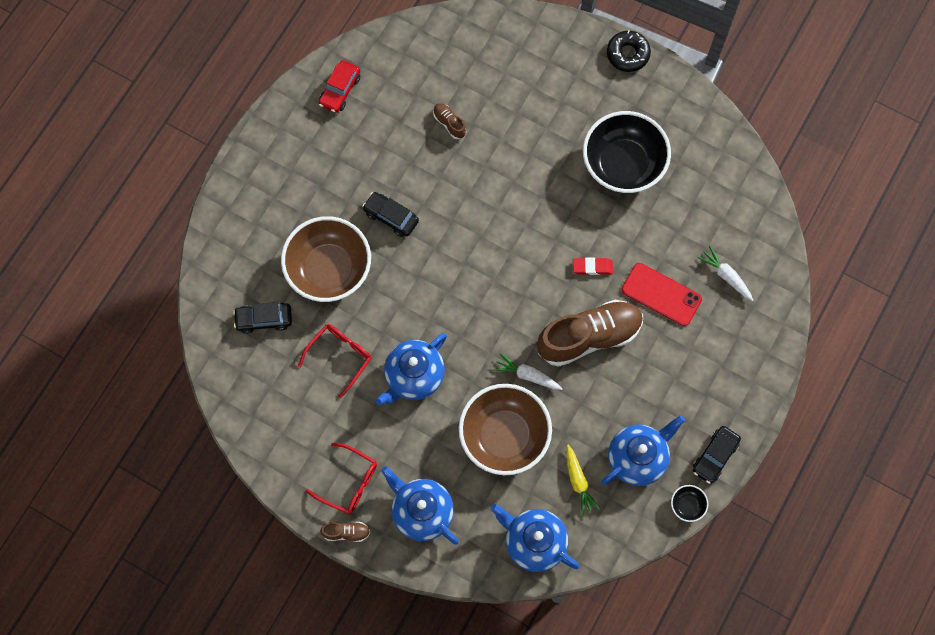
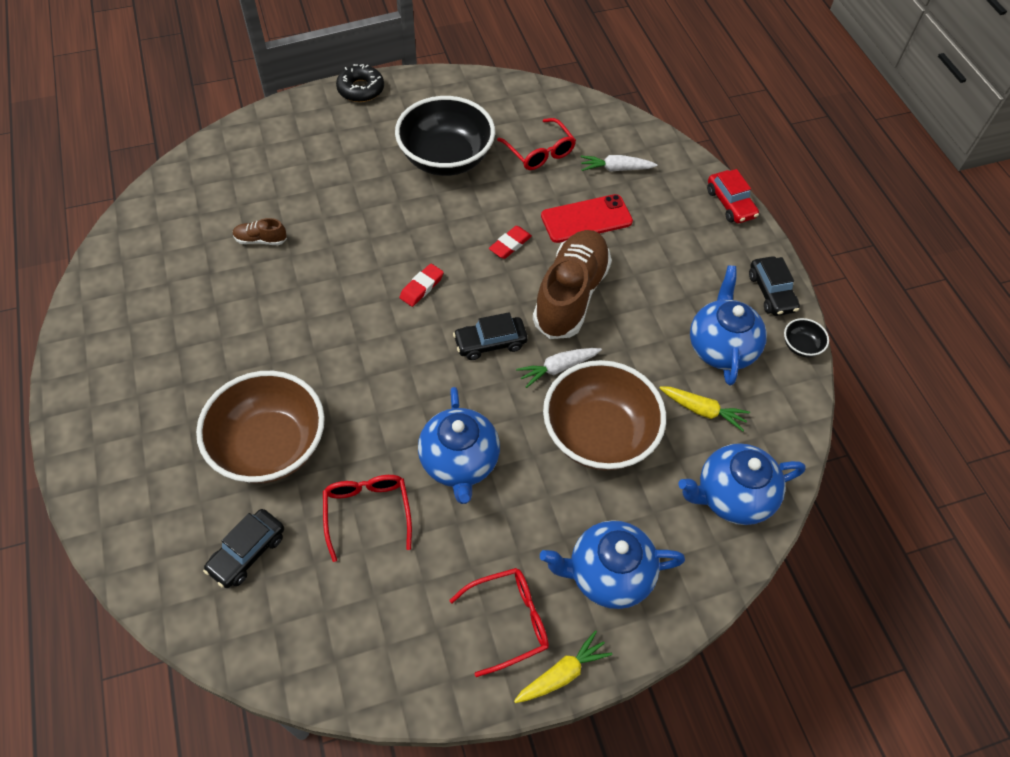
camera: 50 degrees left, 15 degrees down
red car [319,60,360,113] -> red car moved to [707,169,759,223]
brown shoe [320,522,370,542] -> yellow carrot [514,630,613,703]
black car [362,192,419,237] -> black car moved to [453,312,528,360]
none -> red eraser [399,264,444,307]
none -> red glasses [497,118,576,170]

